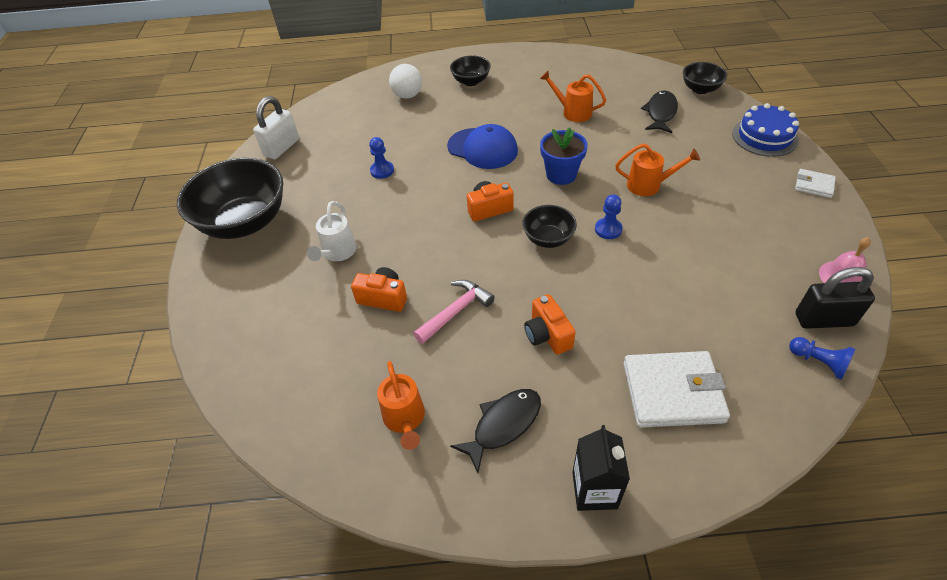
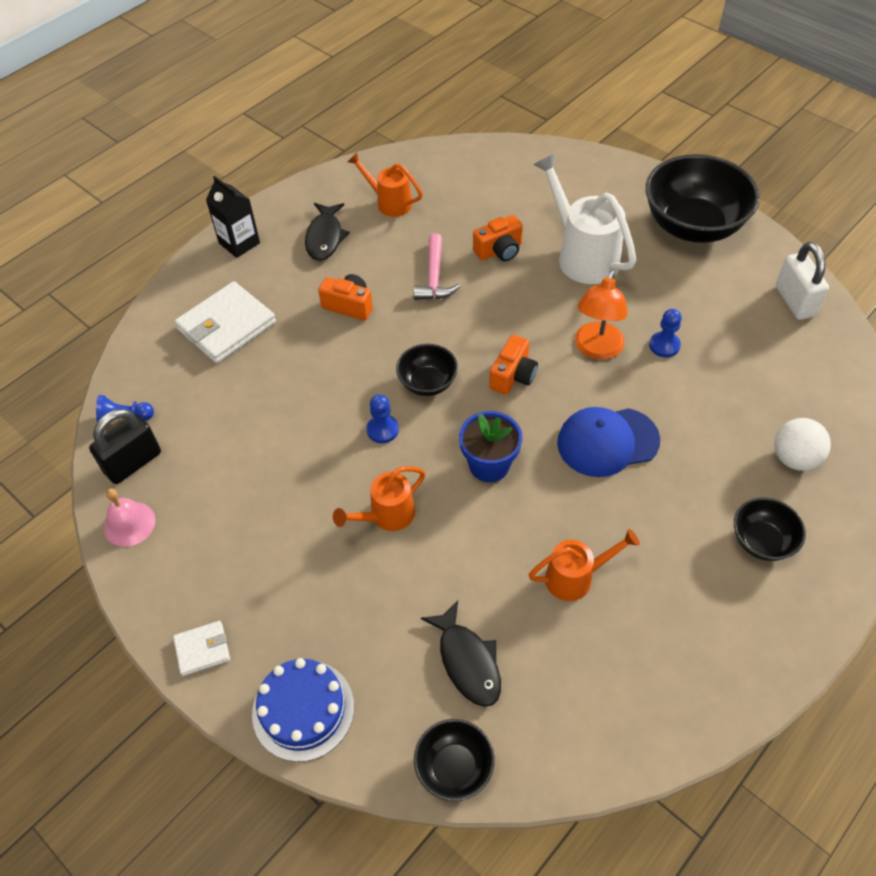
camera: 135 degrees right, 5 degrees up
white watering can [307,201,357,261] -> white watering can [533,153,636,284], size x1.68
none -> orange lamp [575,269,628,360]

